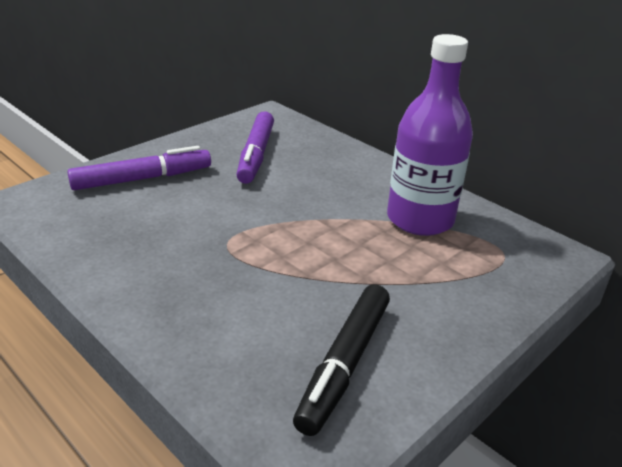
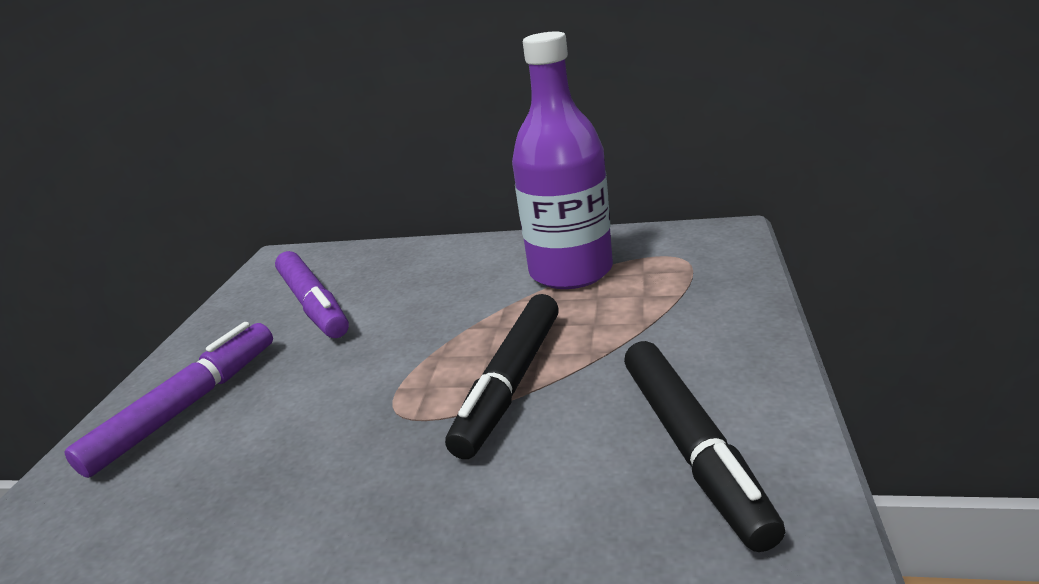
camera: 30 degrees left, 5 degrees down
none -> black marker [445,294,559,459]

